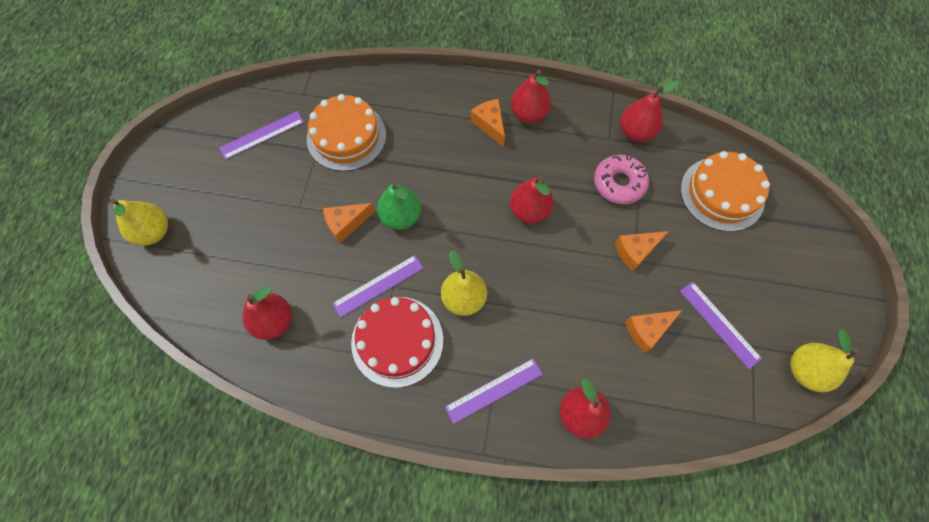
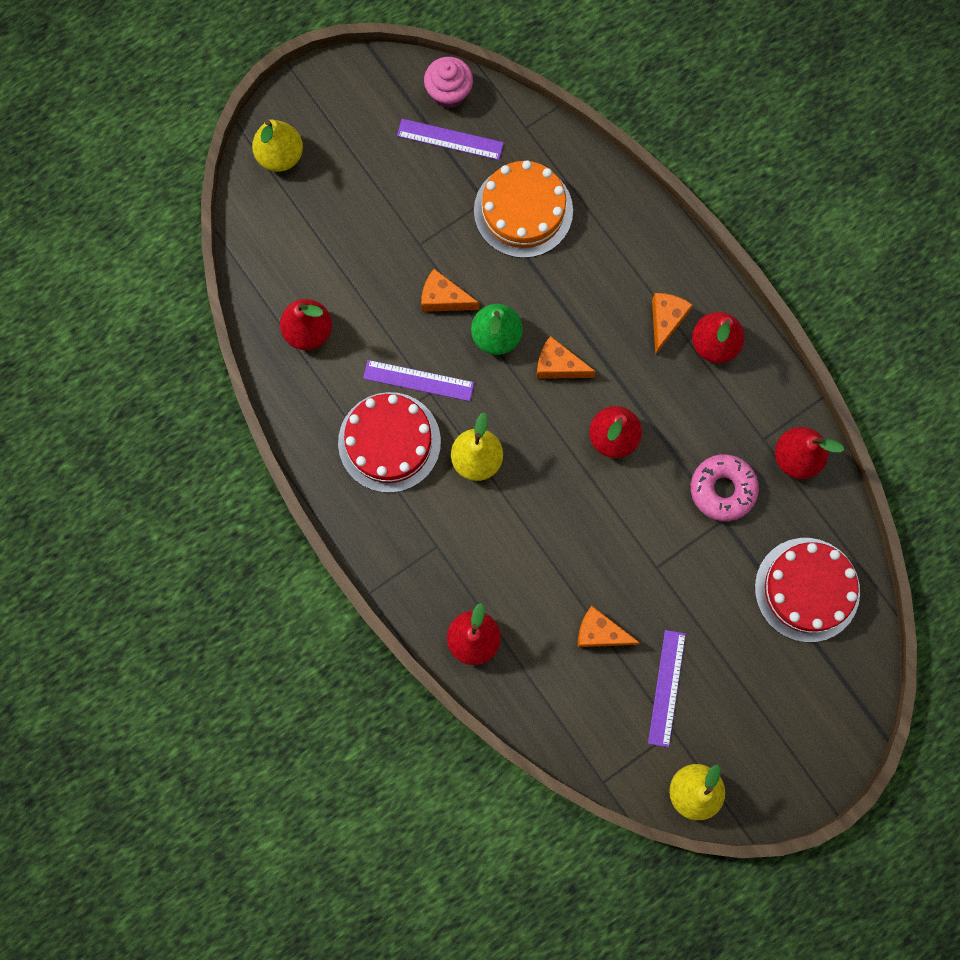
camera: 45 degrees right, 10 degrees up
purple ruler [445,358,543,424] -> none
orange cheese [615,231,669,271] -> orange cheese moved to [537,336,596,379]
orange cake [681,151,770,232] -> red cake [755,538,860,642]
none -> pink cupcake [424,57,473,108]

